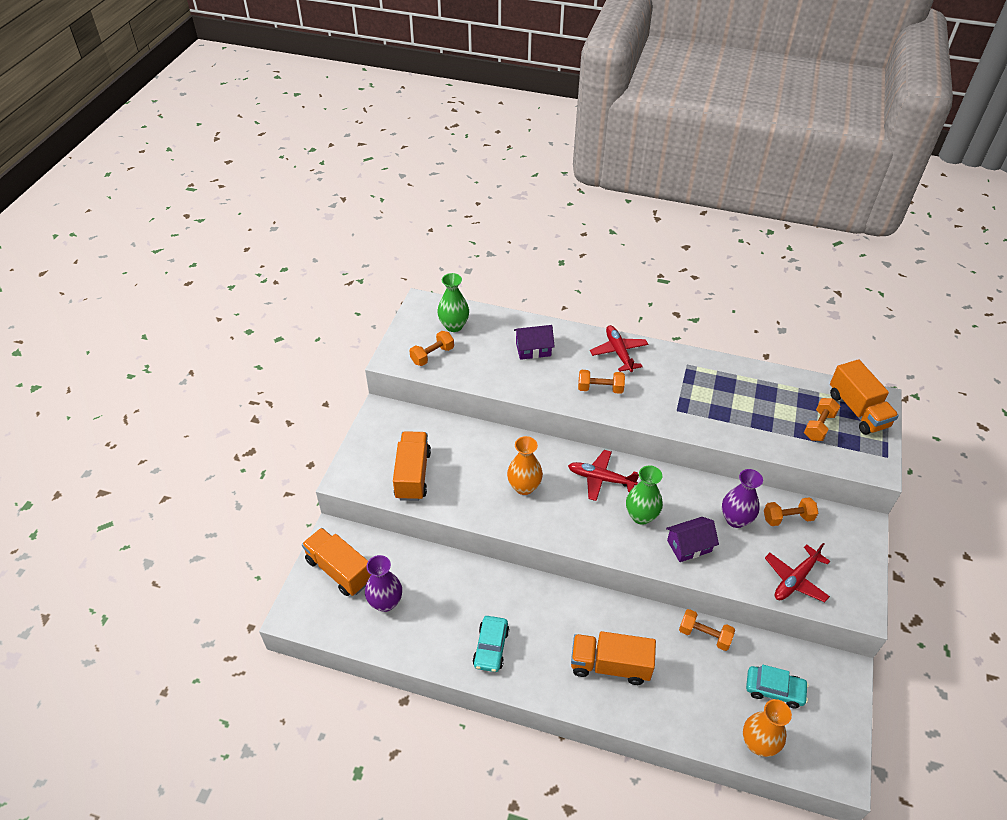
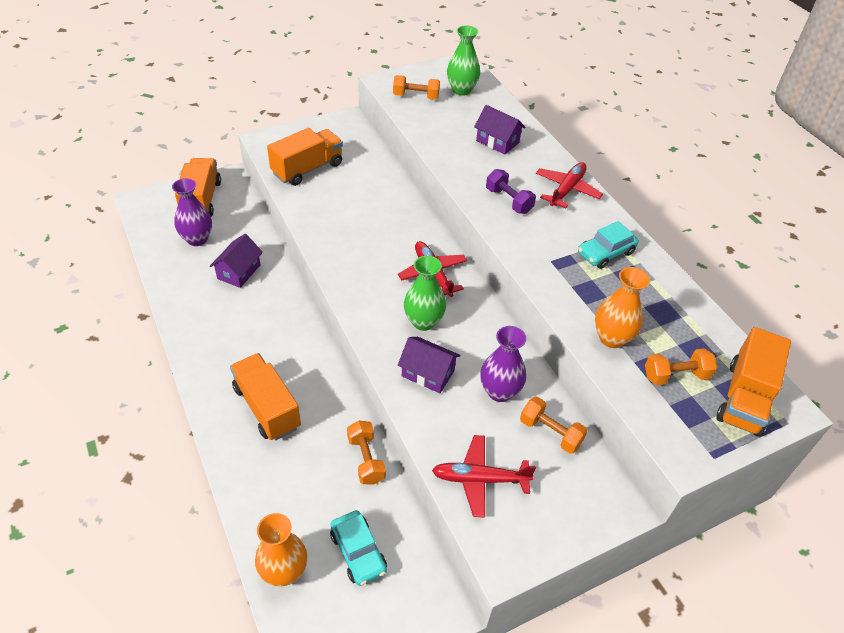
camera: 45 degrees right, 0 degrees up
turquoise car [473,616,509,672] -> turquoise car moved to [578,221,639,269]
orange vase [507,436,543,495] -> orange vase moved to [595,267,650,348]
orange dumbbell [578,370,625,394] -> purple dumbbell [486,169,536,214]
none -> purple house [210,234,263,288]

